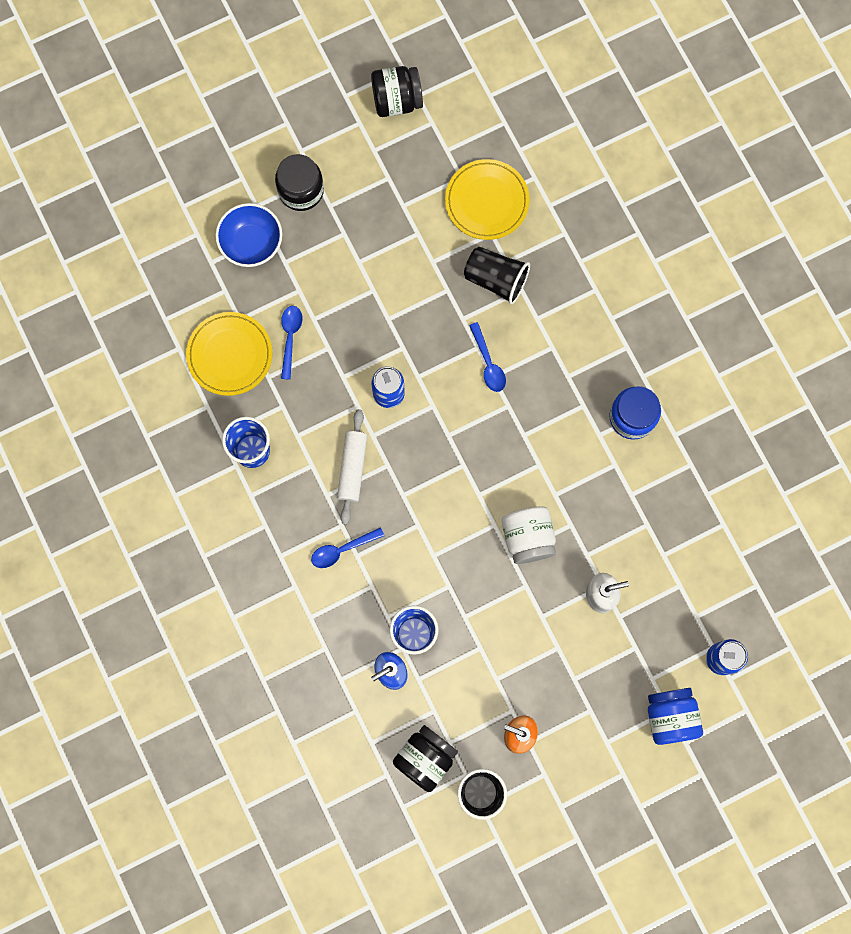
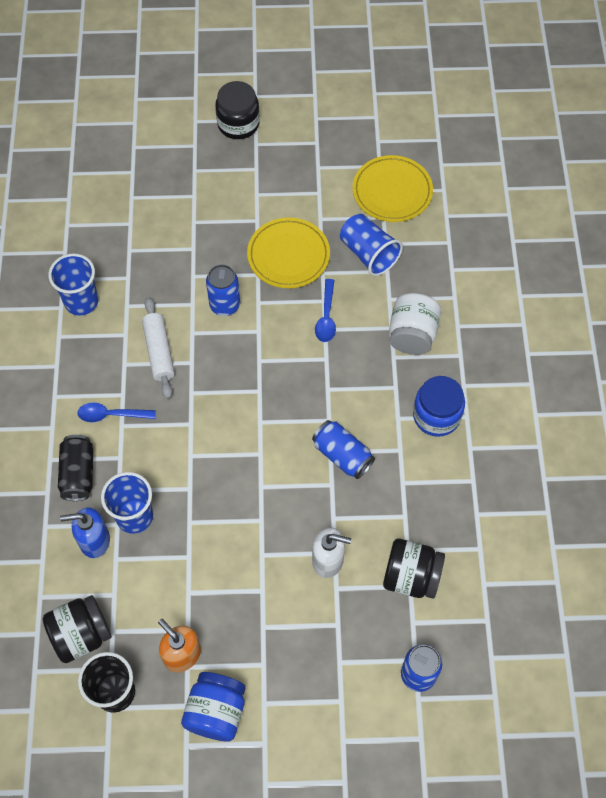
camera: 25 degrees right, 15 degrees down
yellow plate [186,312,272,396] -> yellow plate moved to [247,218,330,288]
blue bowl [215,203,282,267] -> none
blue spoon [281,306,302,380] -> none
white rolling pin [337,409,367,525] -> white rolling pin turned 45 degrees counterclockwise [142,297,175,399]
black jar [371,66,423,117] -> black jar moved to [383,539,445,599]
black cup [464,247,530,304] -> blue cup [340,214,403,276]
white jar [502,507,556,564] -> white jar moved to [389,293,441,355]
blue jar [648,688,703,745] -> blue jar moved to [181,672,246,742]
none -> black can [58,435,94,501]
none -> blue can [312,420,375,479]

